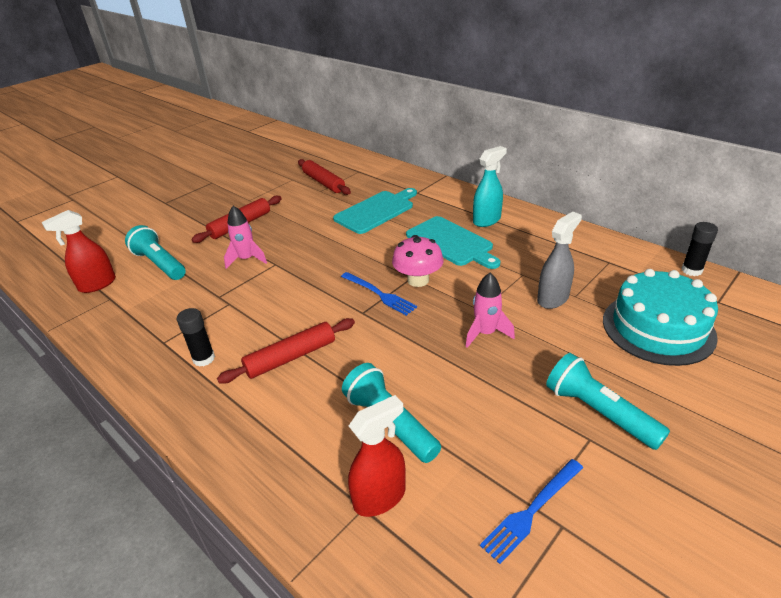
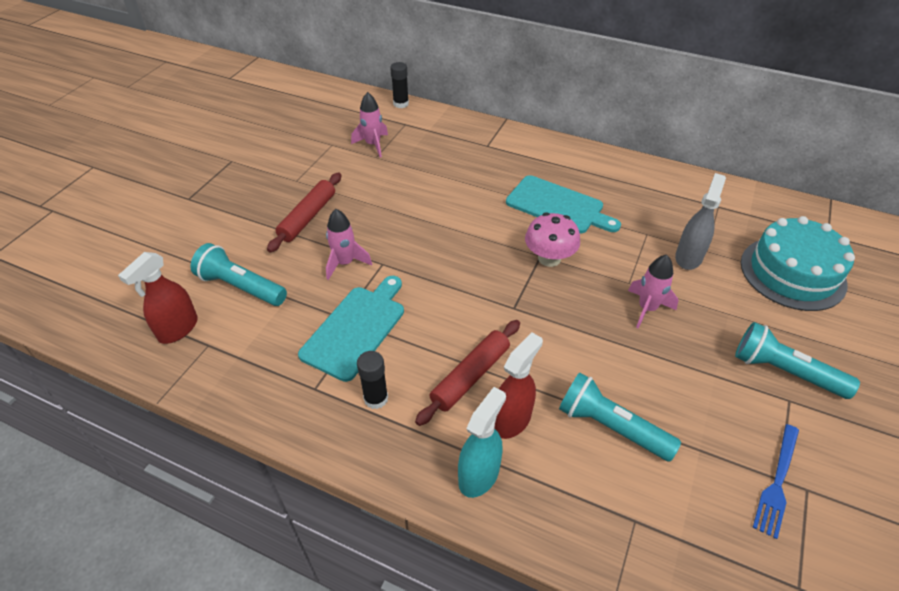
camera: 20 degrees left, 10 degrees up
red rolling pin [298,159,351,195] -> pink rocket [351,92,388,157]
turquoise cutting board [333,188,417,234] -> turquoise cutting board moved to [298,276,404,382]
blue fork [341,272,417,316] -> none
red spray bottle [348,395,406,517] -> red spray bottle moved to [494,333,543,439]
turquoise spray bottle [473,146,507,227] -> turquoise spray bottle moved to [458,387,506,498]
black glue stick [682,222,718,276] -> black glue stick moved to [390,62,409,108]

